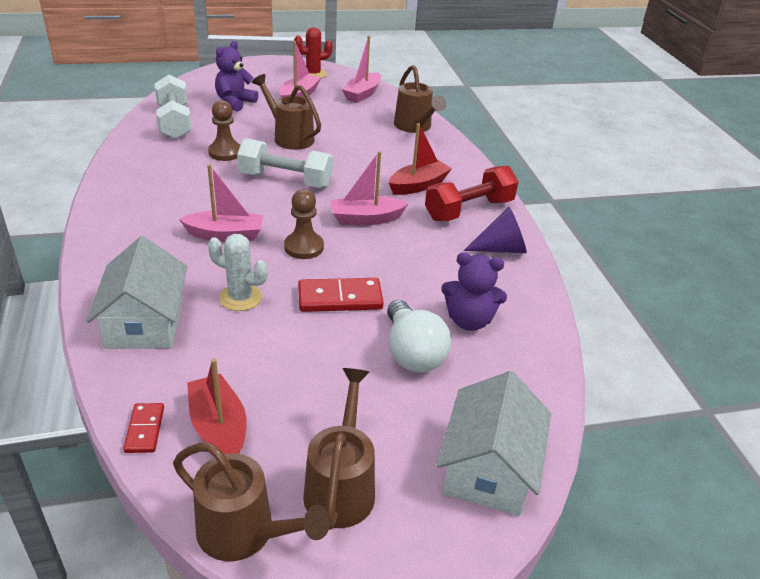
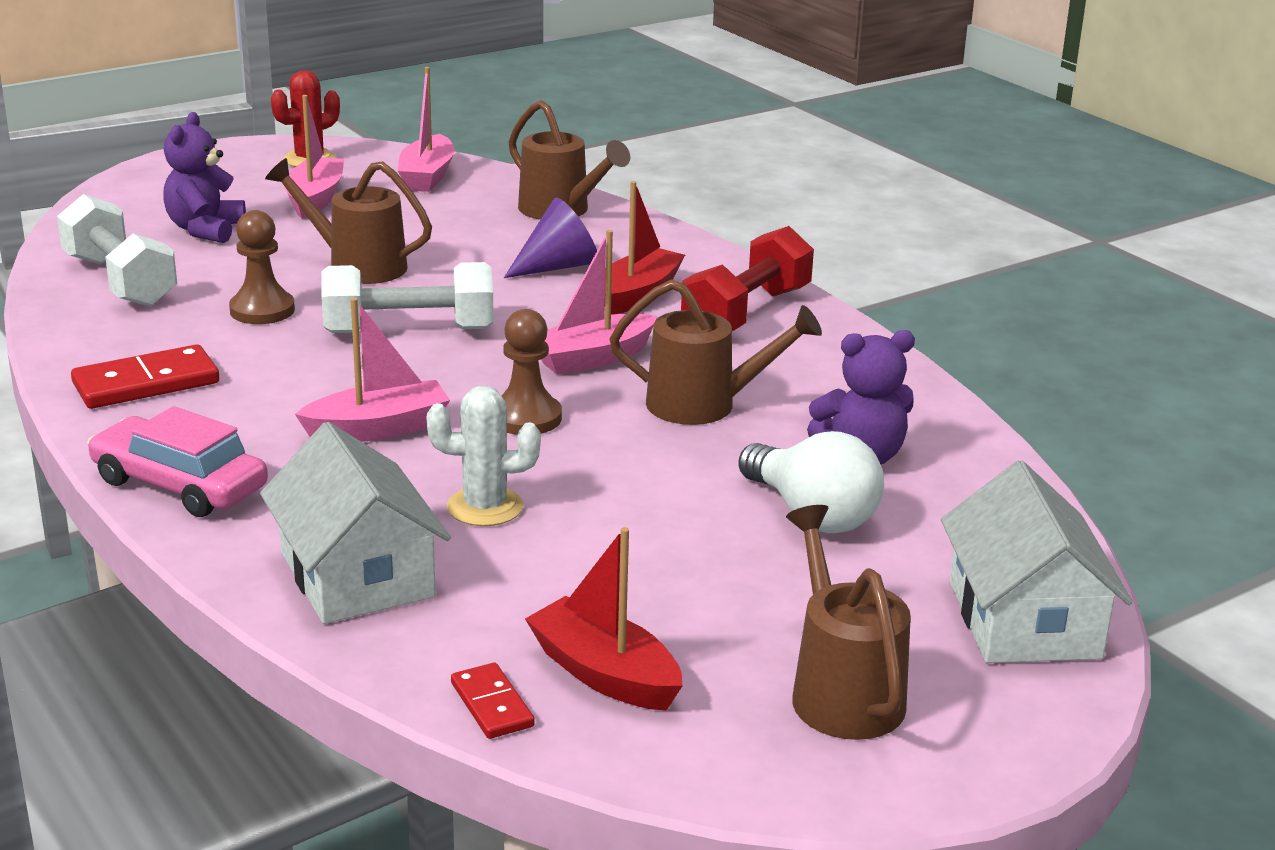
camera: 20 degrees left, 10 degrees down
brown watering can [173,443,330,561] -> brown watering can moved to [610,280,822,425]
red domino [298,278,384,312] -> red domino moved to [71,344,219,409]
purple cone [464,207,527,253] -> purple cone moved to [504,198,597,278]
none -> pink car [87,406,268,517]

